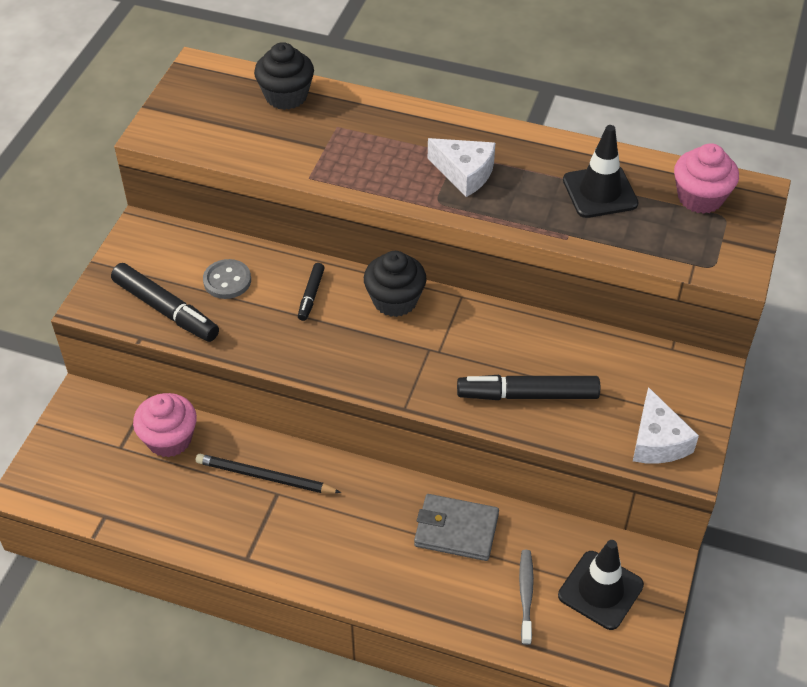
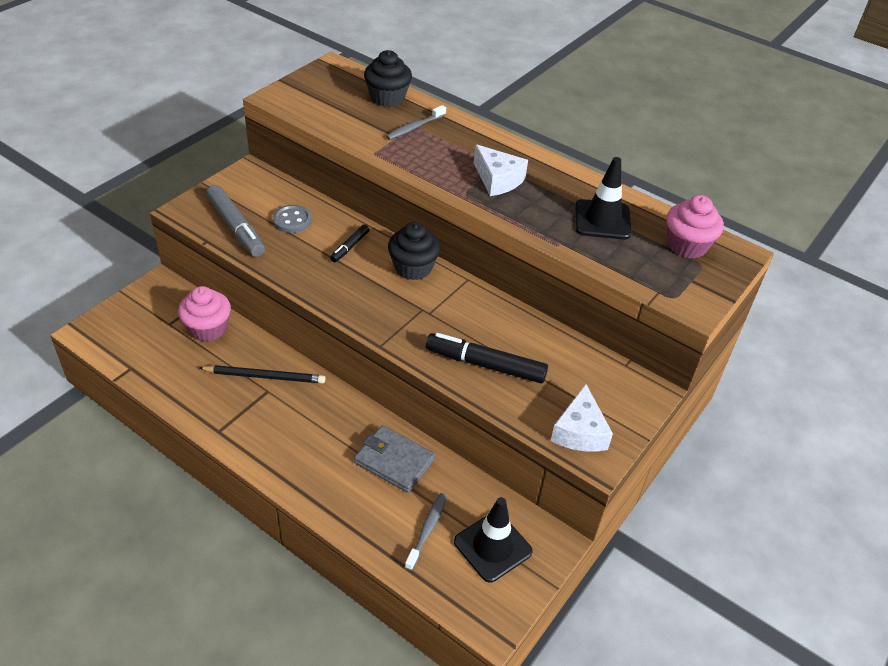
camera: 15 degrees right, 5 degrees down
black marker [111,263,219,342] -> grey marker [206,185,265,257]
black pencil [196,454,341,493] -> black pencil turned 150 degrees clockwise [199,365,325,384]
none -> grey toothbrush [386,105,446,140]

